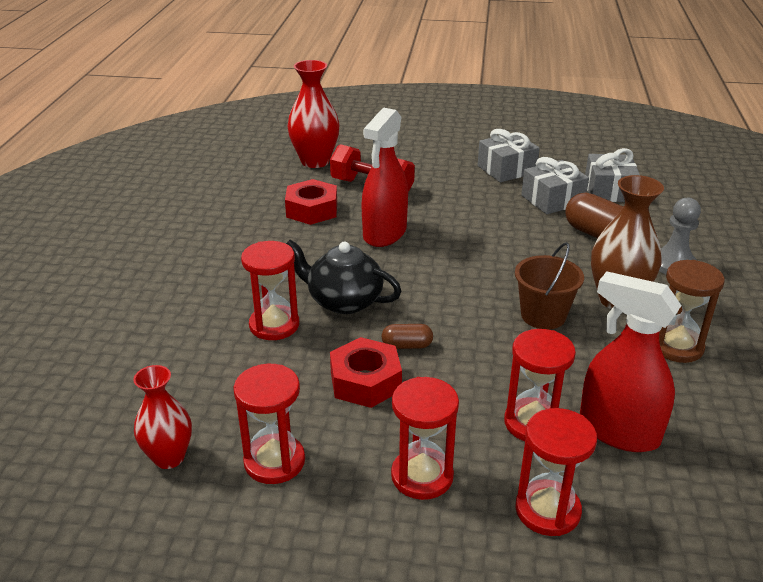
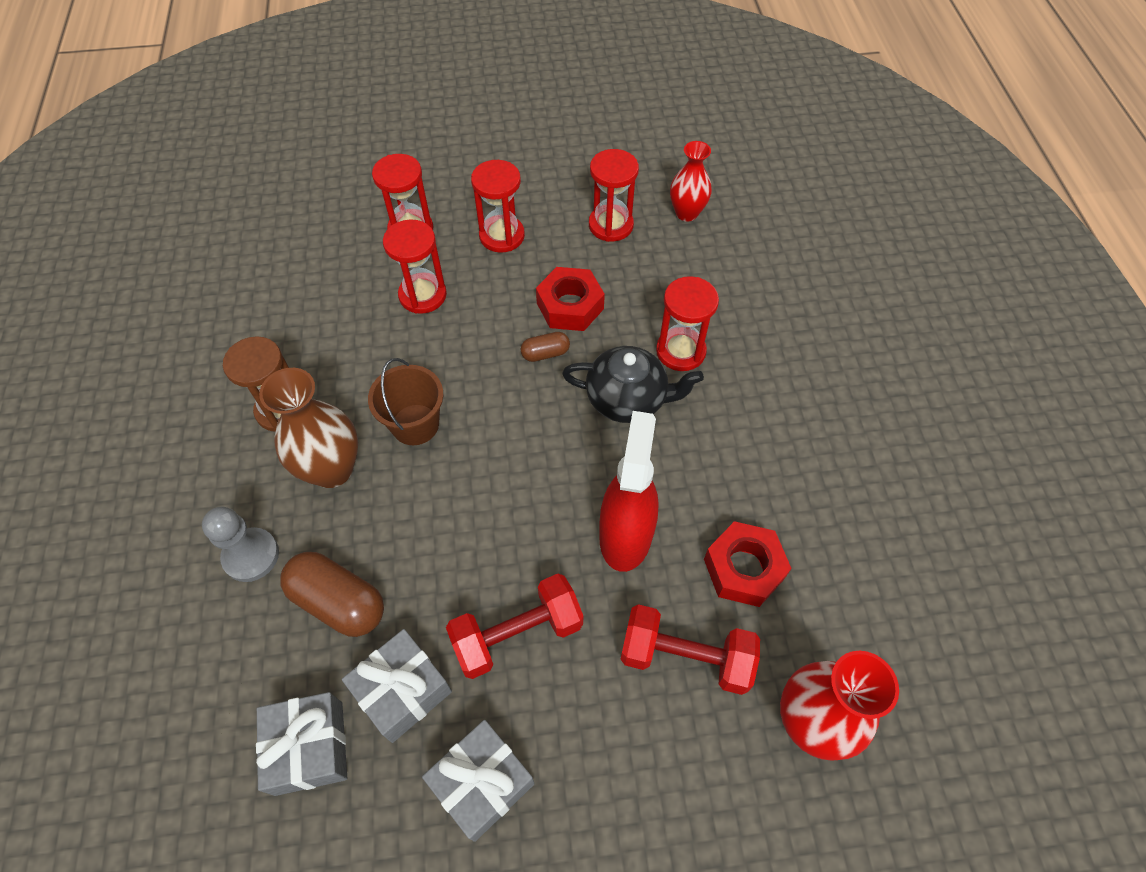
camera: 165 degrees right, 25 degrees up
red spray bottle [580,271,682,452] -> none
none -> red dumbbell [446,574,584,679]

